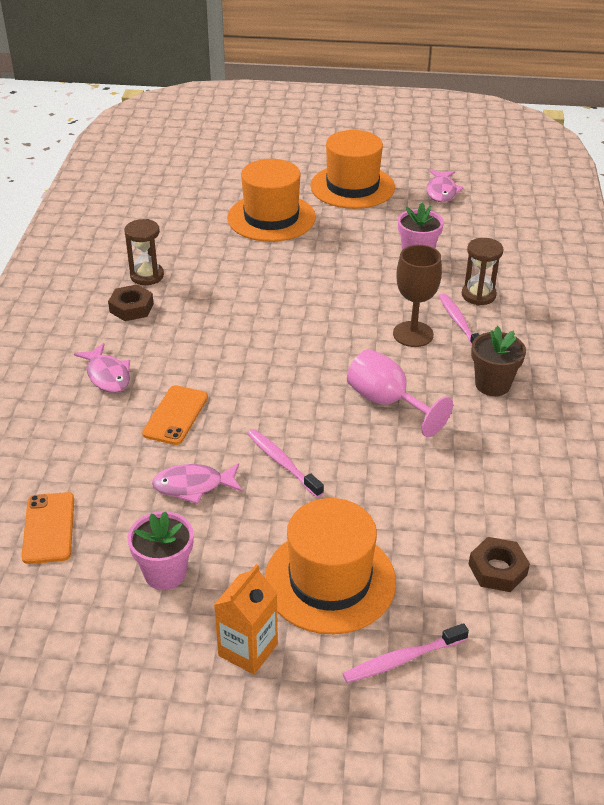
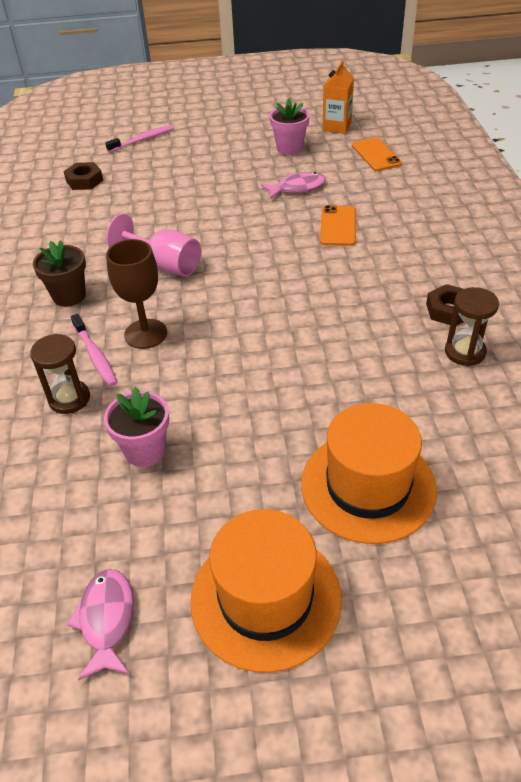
camera: 170 degrees right, 5 degrees up
pink fish [74,343,130,393] -> none
orange carton [214,564,278,675] -> orange carton moved to [322,60,354,134]
pink toothbrush [248,429,324,498] -> none
orange hat [265,498,396,634] -> none

